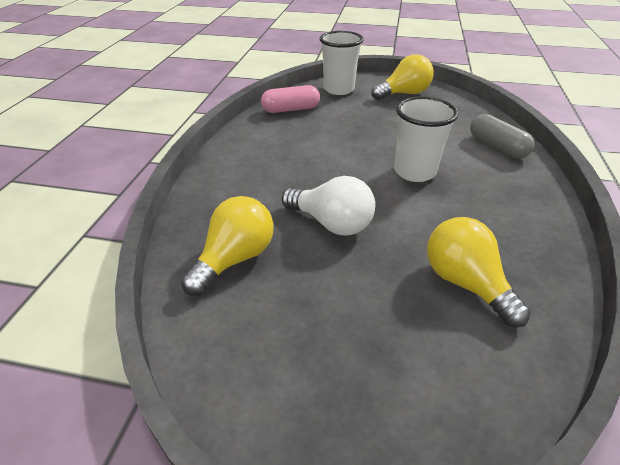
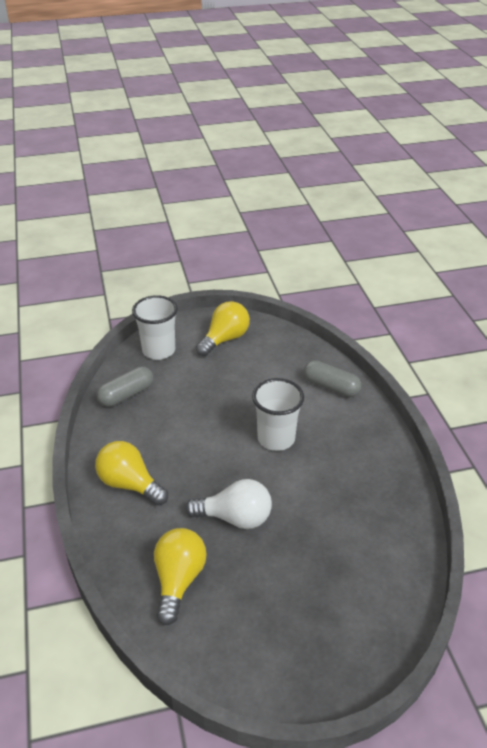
camera: 25 degrees left, 0 degrees up
pink capsule [261,85,320,113] -> grey capsule [97,366,153,407]
yellow light bulb [427,217,531,328] -> yellow light bulb moved to [95,441,168,505]

